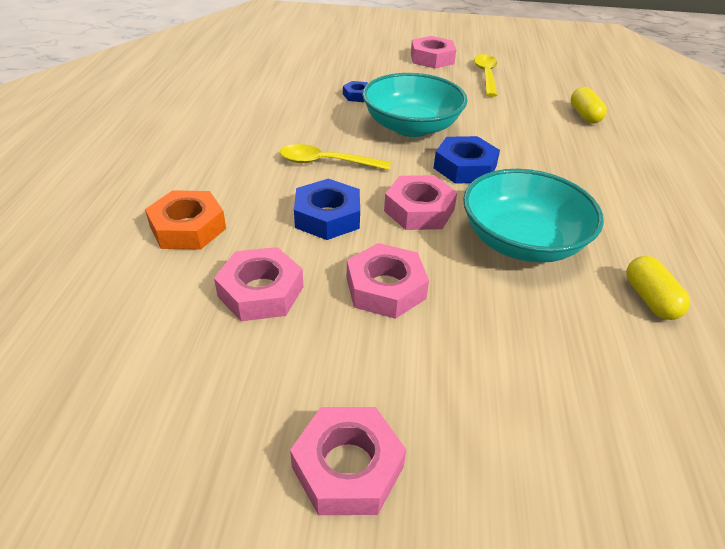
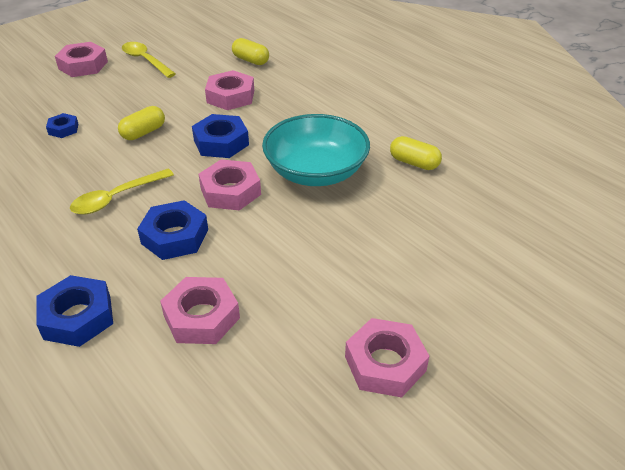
camera: 45 degrees left, 0 degrees up
orange nut [145,190,226,250] -> blue nut [36,275,113,347]
pink nut [347,243,429,319] -> pink nut moved to [205,70,254,110]
turquoise bowl [362,73,467,137] -> yellow capsule [118,106,165,140]

